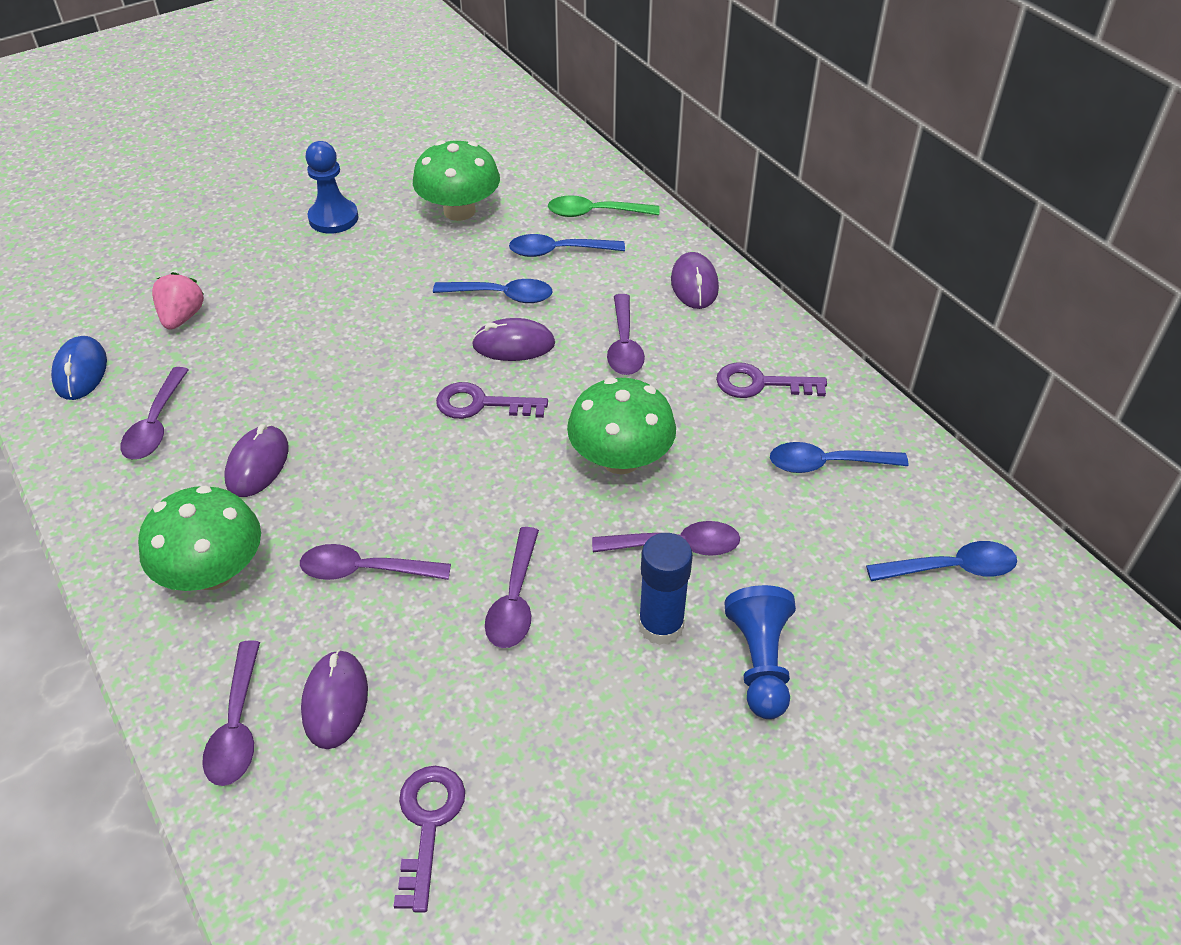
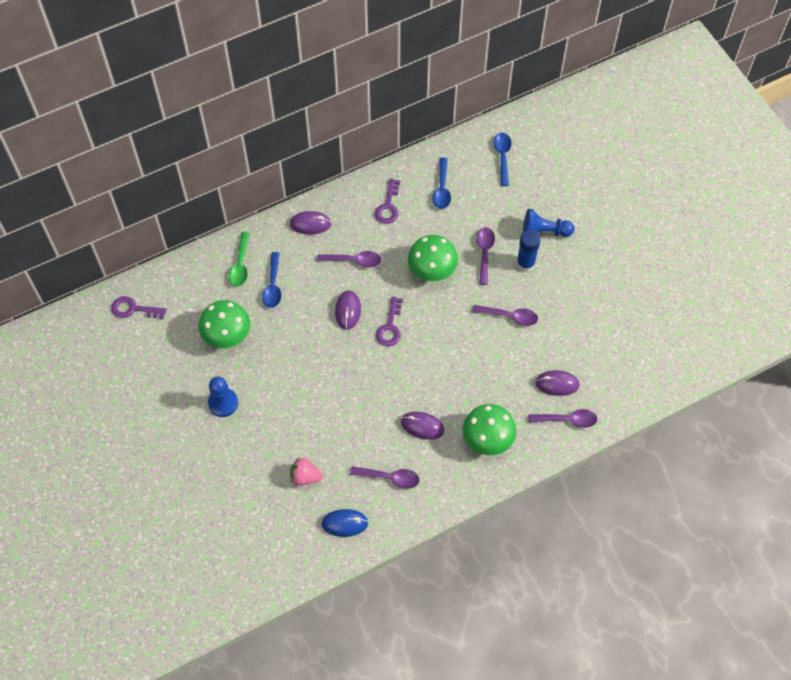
camera: 85 degrees left, 15 degrees up
purple spoon [300,544,451,580] -> none
purple key [394,766,465,913] -> purple key moved to [111,296,167,319]
blue spoon [433,279,553,303] -> none

